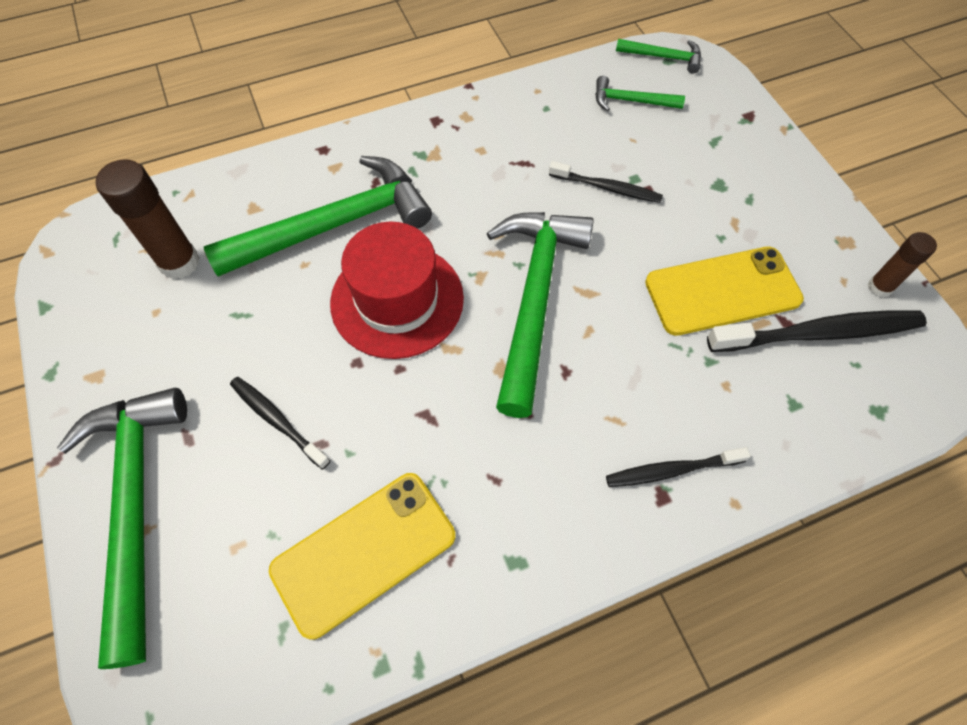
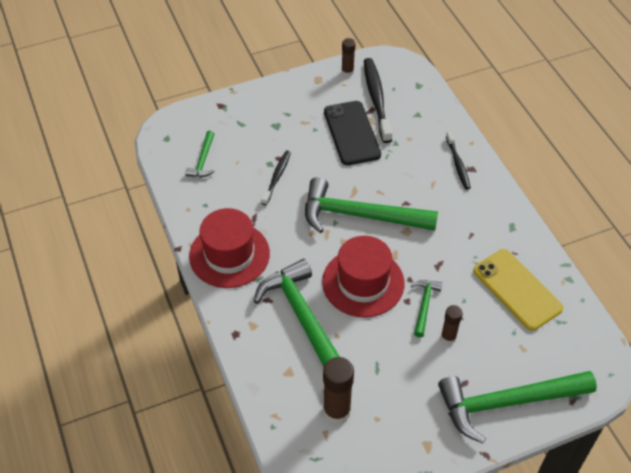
camera: 90 degrees left, 10 degrees down
black toothbrush [230,377,330,469] -> brown glue stick [441,305,463,344]
green hammer [616,39,701,74] -> green hammer moved to [411,280,442,337]
yellow phone [645,246,804,336] -> black phone [324,101,381,165]
none -> red hat [189,208,270,288]

